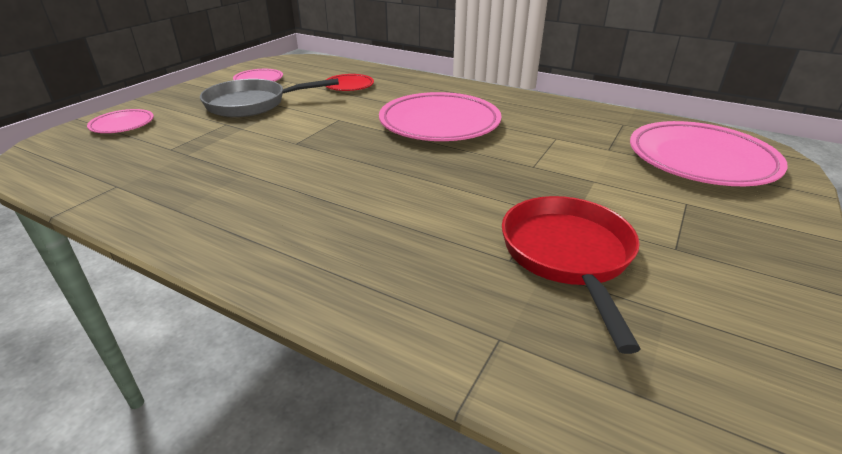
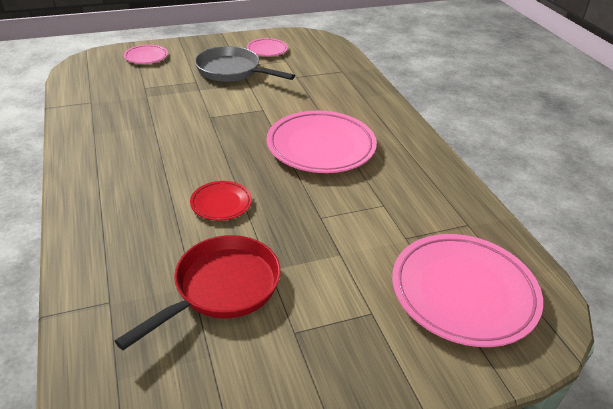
camera: 40 degrees right, 5 degrees up
red plate [325,74,374,91] -> red plate moved to [190,181,252,221]

